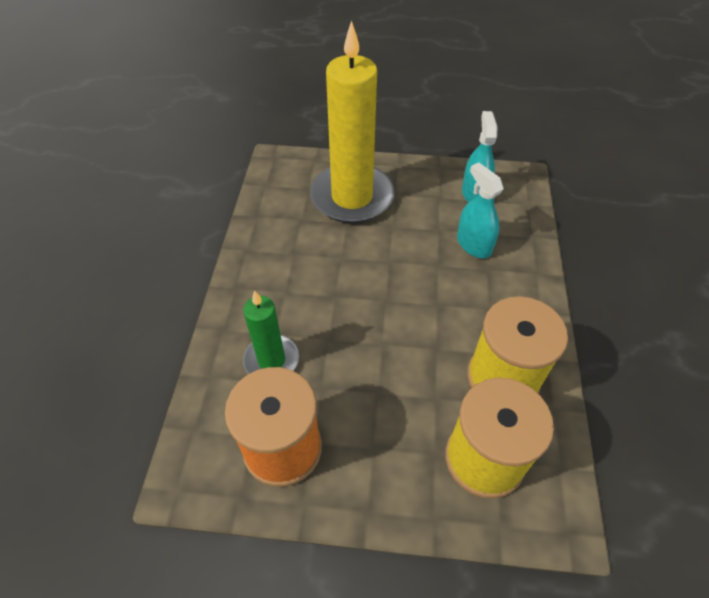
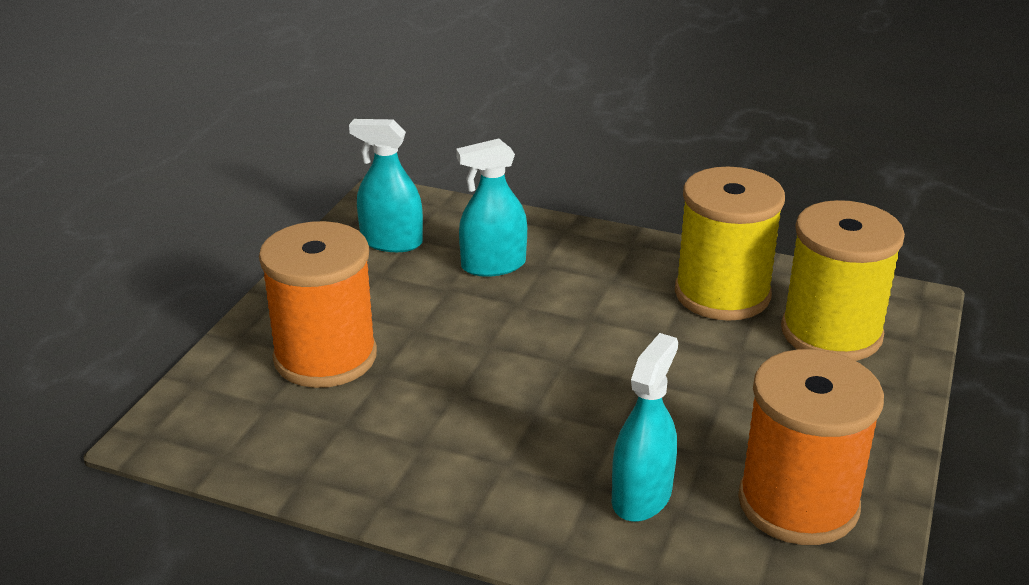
camera: 75 degrees left, 20 degrees down
green candle [243,290,299,374] -> turquoise spray bottle [612,333,678,522]
yellow candle [310,20,395,223] -> orange spool [259,221,377,388]

